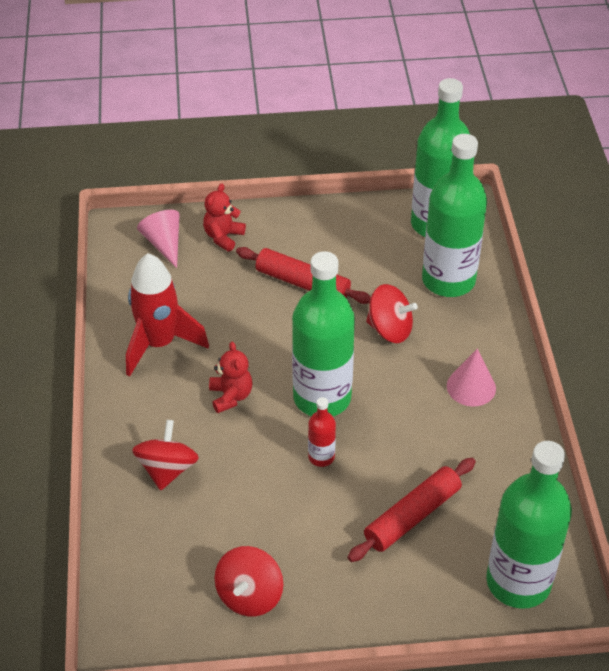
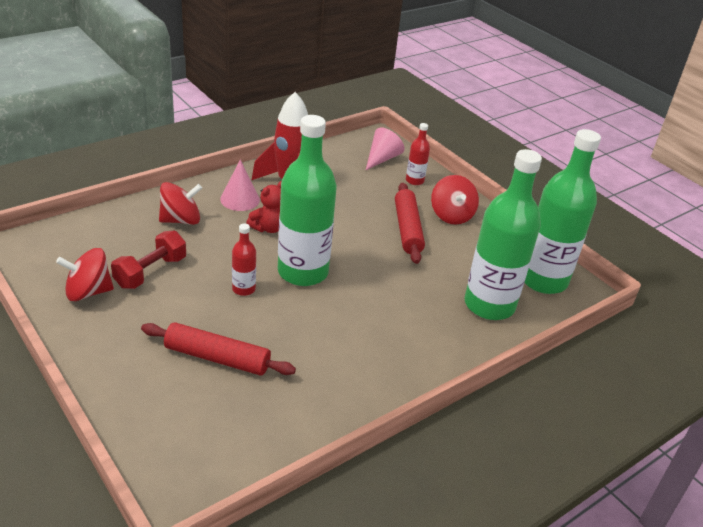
camera: 55 degrees right, 10 degrees down
red teddy bear [203,183,246,252] -> red bottle [406,123,430,185]
red spinning top [366,284,418,343] -> red spinning top moved to [431,175,479,225]
pink cone [447,349,496,407] -> pink cone moved to [220,160,260,211]
green bottle [486,441,572,609] -> none
none -> red dumbbell [111,231,186,289]

